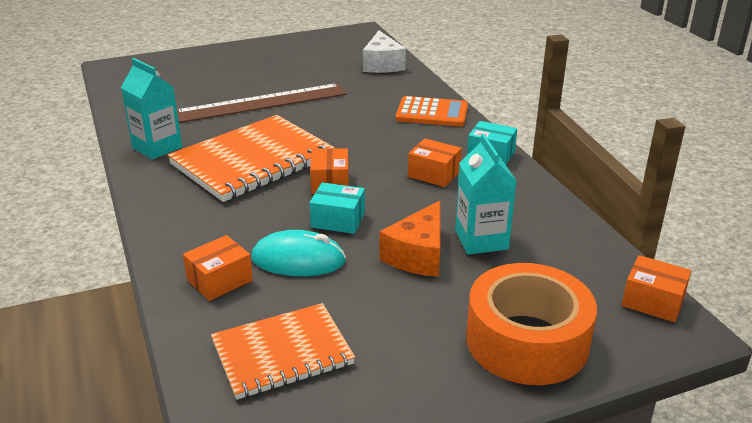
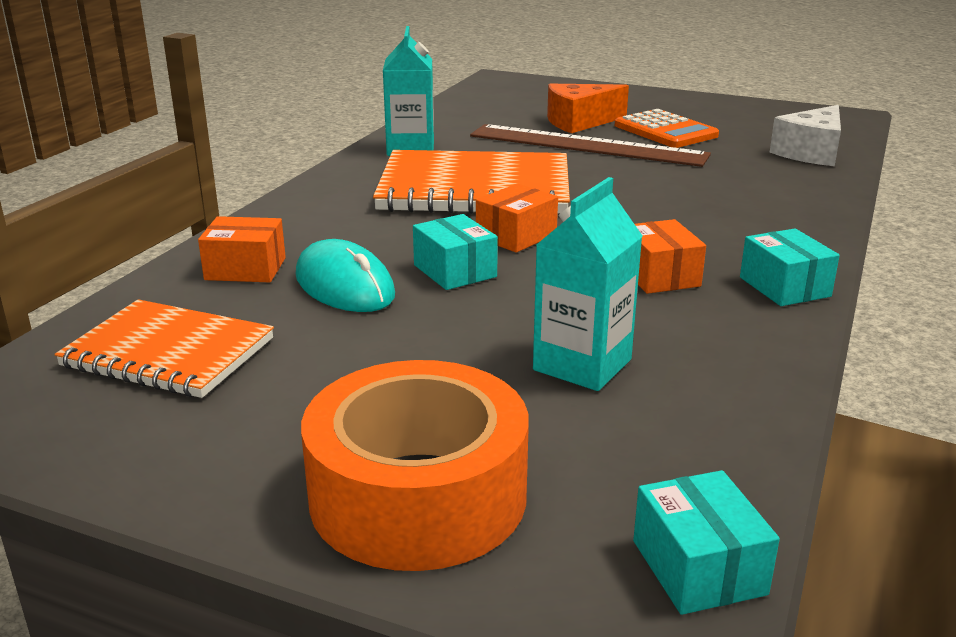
camera: 45 degrees right, 5 degrees down
orange cheese [380,201,440,277] -> orange cheese moved to [547,84,629,133]
orange calculator [396,96,468,126] -> orange calculator moved to [615,109,719,148]
orange box [622,255,691,322] -> turquoise box [633,470,780,615]

